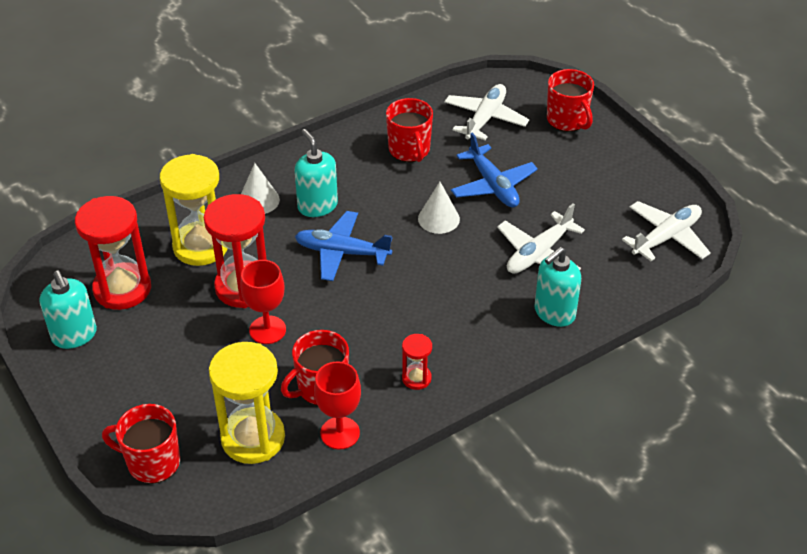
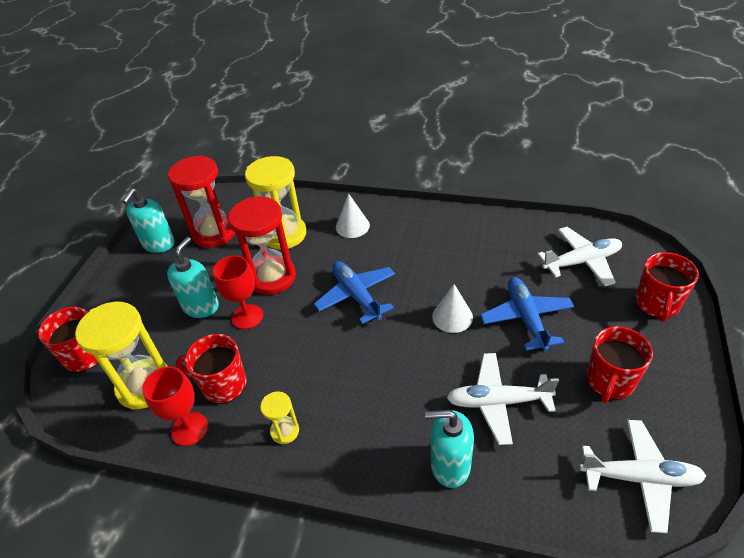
camera: 50 degrees right, 0 degrees up
turquoise soap dispenser [295,129,338,217] -> turquoise soap dispenser moved to [167,237,219,318]
red mug [386,98,433,162] -> red mug moved to [587,326,653,404]
red hourglass [402,334,432,390] -> yellow hourglass [260,391,299,444]
blue plane [451,132,538,208] -> blue plane turned 150 degrees clockwise [480,277,574,352]

